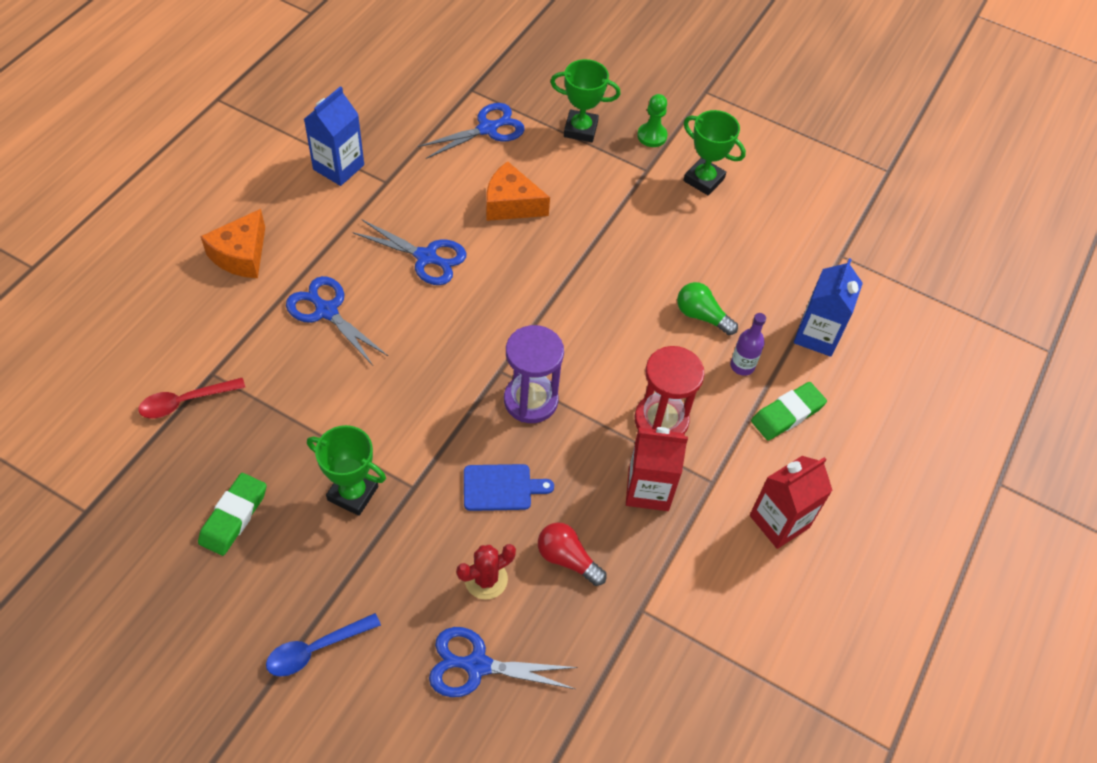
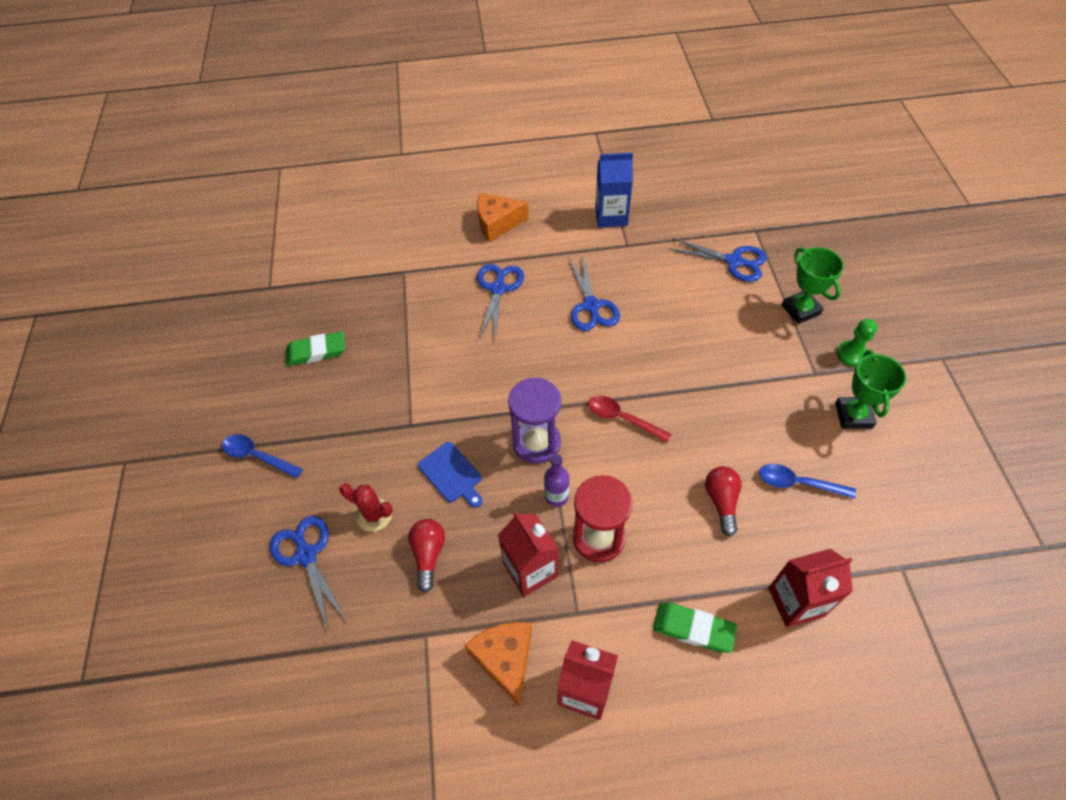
camera: 60 degrees right, 0 degrees up
red spoon [138,378,246,419] -> red spoon moved to [588,395,672,443]
green trophy [307,425,386,516] -> none
orange cheese [486,161,550,221] -> orange cheese moved to [464,622,532,706]
green light bulb [677,282,738,335] -> red light bulb [705,466,742,536]
purple bottle [730,313,766,376] -> purple bottle moved to [544,454,569,507]
blue carton [794,258,863,357] -> red carton [768,549,853,628]
none -> blue spoon [759,464,856,499]

